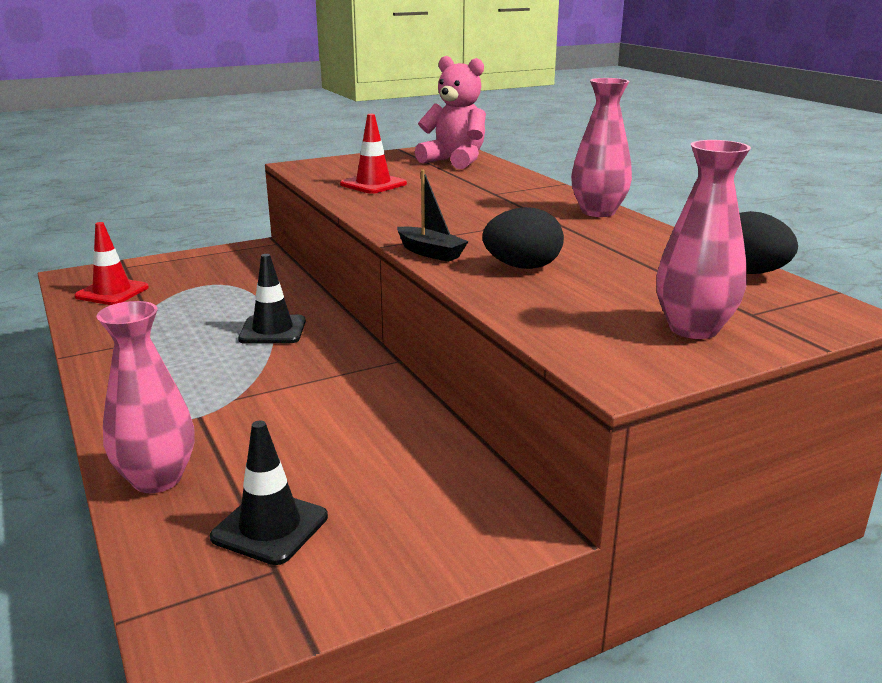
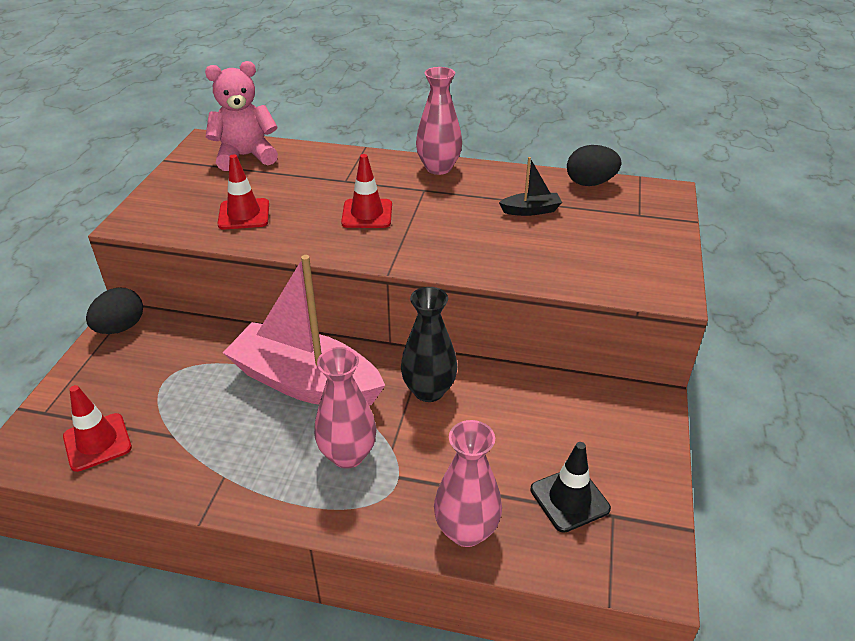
camera: 50 degrees left, 15 degrees up
black traffic cone [238,254,306,344] -> pink boat [223,255,386,406]
black boat [397,170,469,262] -> black boat moved to [499,157,562,216]
black egg [483,207,564,269] -> black egg moved to [86,288,143,334]
pink vase [656,140,751,339] -> pink vase moved to [314,347,377,468]
none -> red traffic cone [341,154,392,228]
none -> black vase [401,287,457,402]

